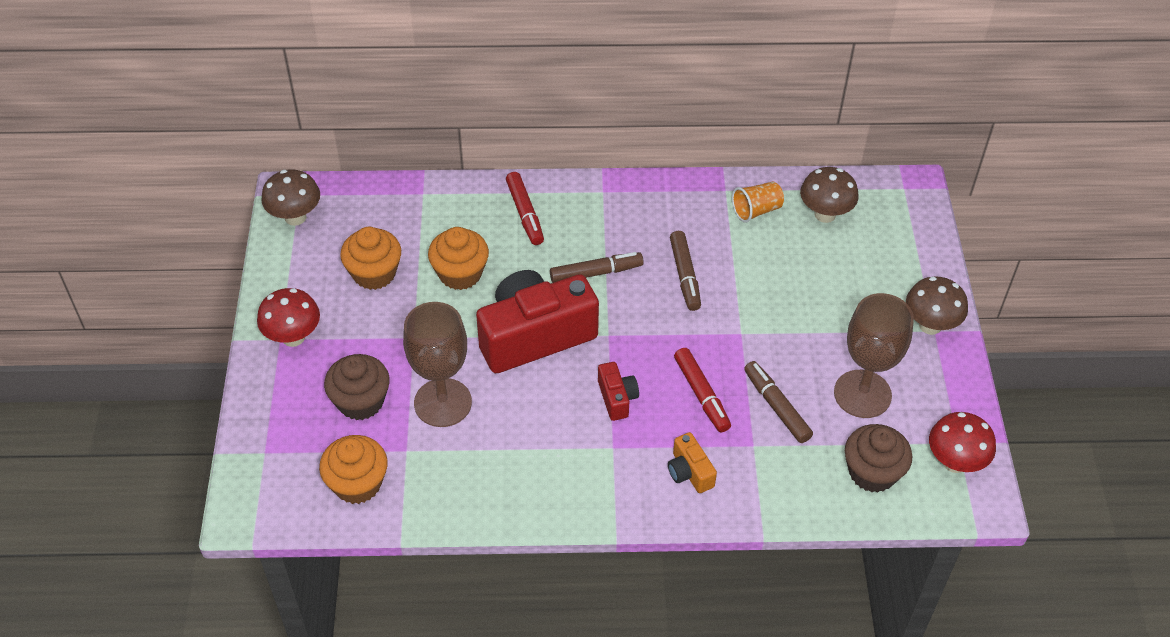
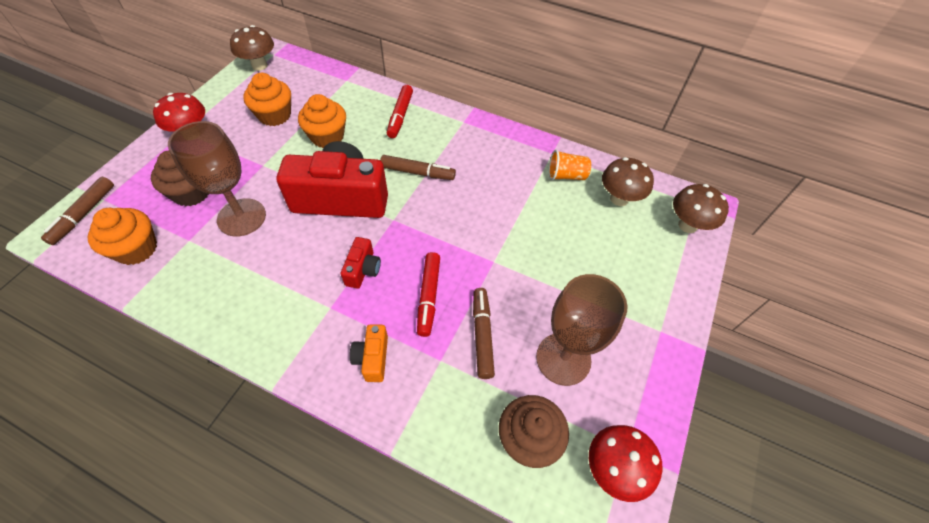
camera: 25 degrees right, 5 degrees up
brown marker [670,231,701,311] -> brown marker moved to [41,177,114,245]
brown mushroom [906,276,968,335] -> brown mushroom moved to [673,184,729,233]

